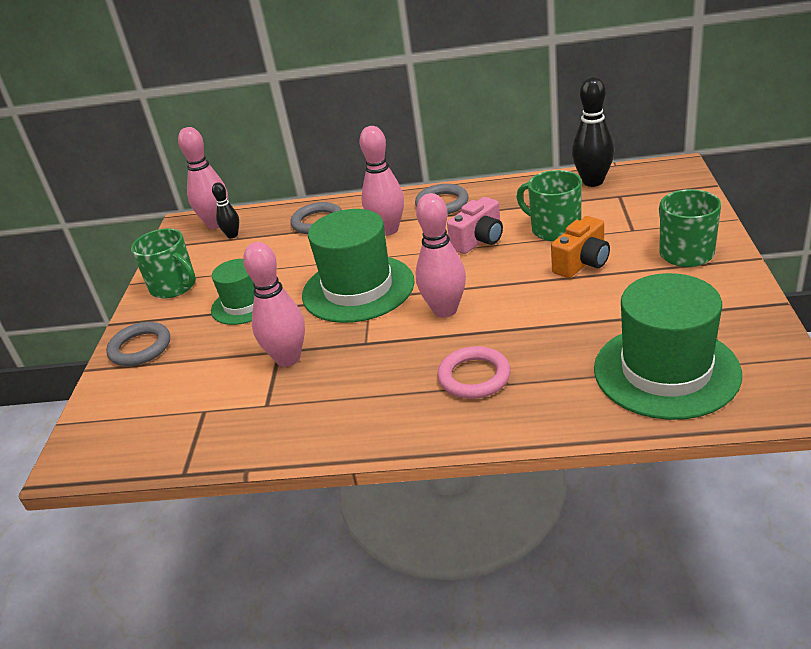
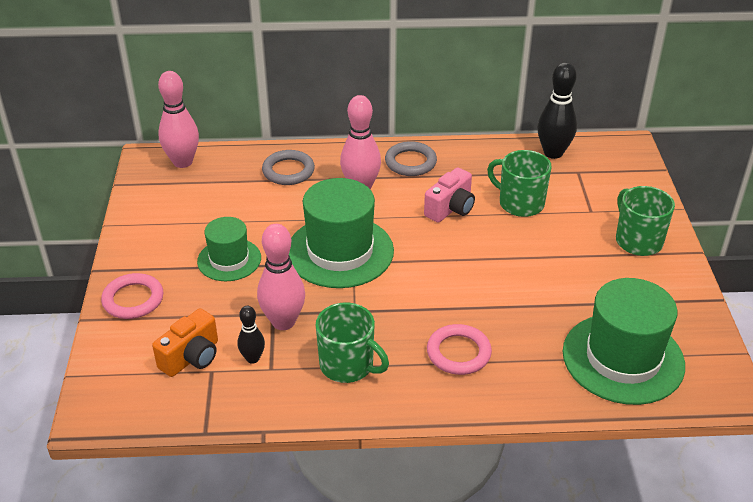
camera: 10 degrees left, 5 degrees up
grey ring [106,322,170,366] -> pink ring [101,273,163,319]
green mug [131,228,196,299] -> green mug moved to [316,302,389,383]
black bowling pin [212,182,239,238] -> black bowling pin moved to [238,306,265,364]
pink bowling pin [416,193,466,318] -> none
orange camera [551,216,610,278] -> orange camera moved to [152,308,218,377]

